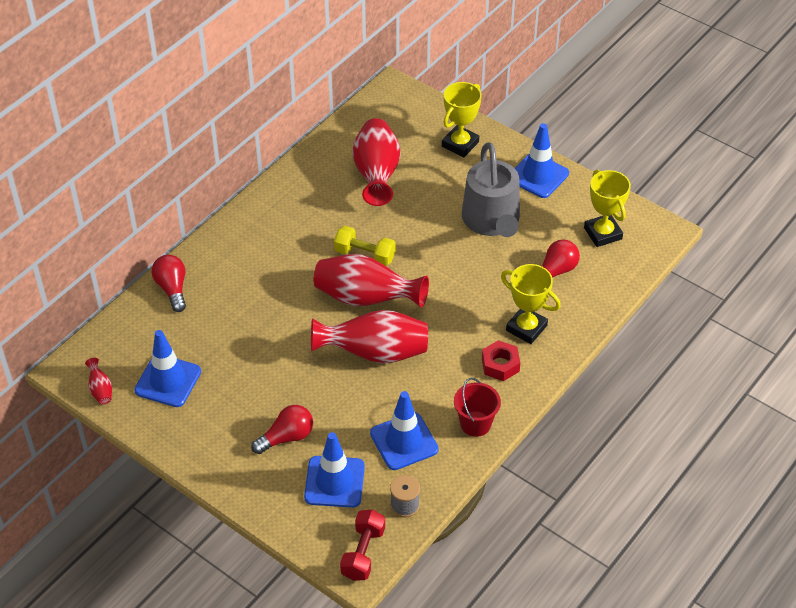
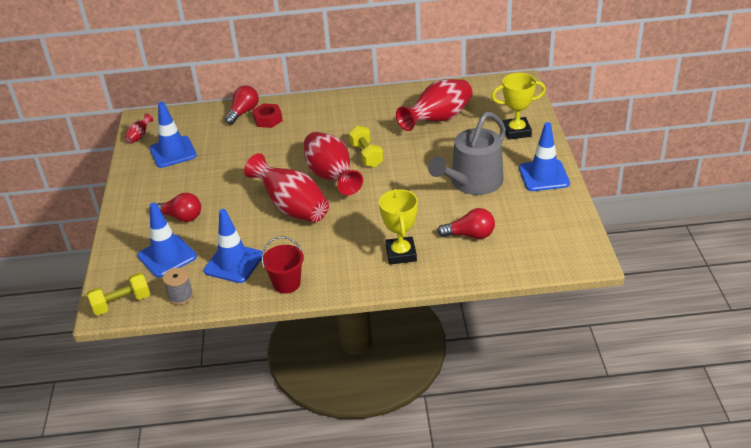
camera: 50 degrees right, 10 degrees down
red dumbbell [340,510,385,581] -> yellow dumbbell [87,273,150,315]
red nut [482,340,520,381] -> red nut moved to [252,103,283,128]
yellow trophy [584,170,631,247] -> none

